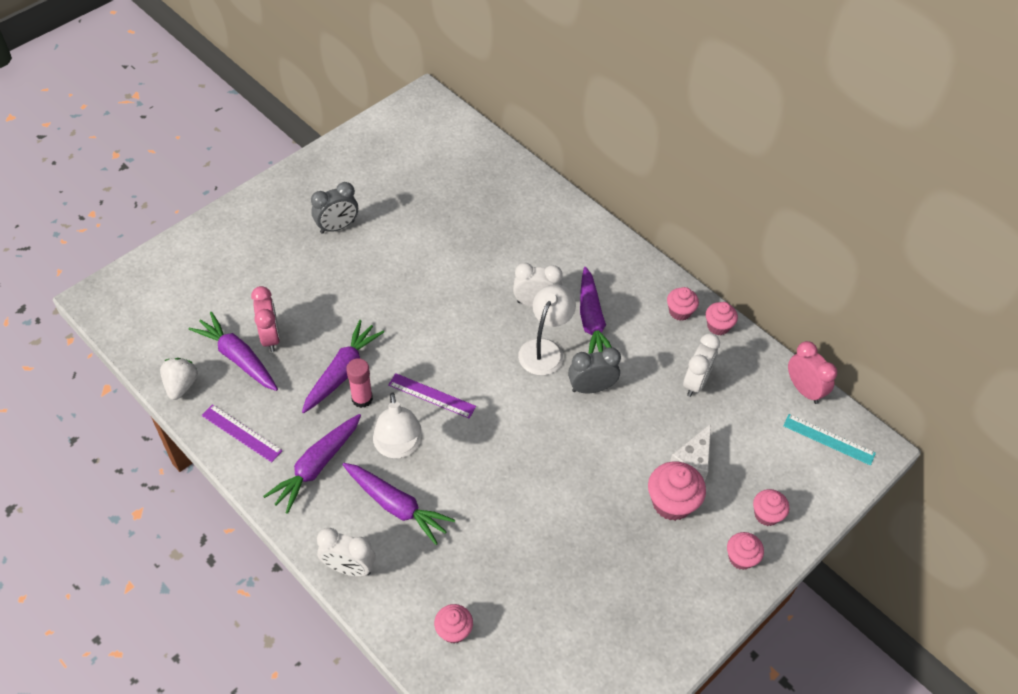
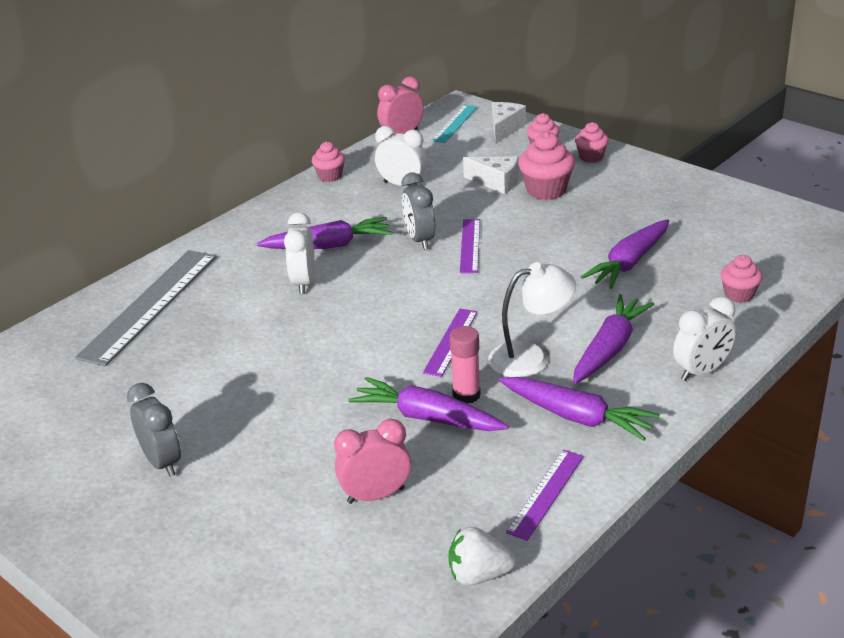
camera: 90 degrees left, 20 degrees down
purple carrot [188,312,278,391] -> purple carrot moved to [581,219,669,289]
white clock [317,528,376,577] -> white clock turned 45 degrees clockwise [673,296,736,381]
white lamp [518,284,576,375] -> none
pink cupcake [667,287,699,321] -> none
none -> grey ruler [75,250,217,366]
none -> purple ruler [460,219,480,273]
none -> white cheese [492,102,526,144]

